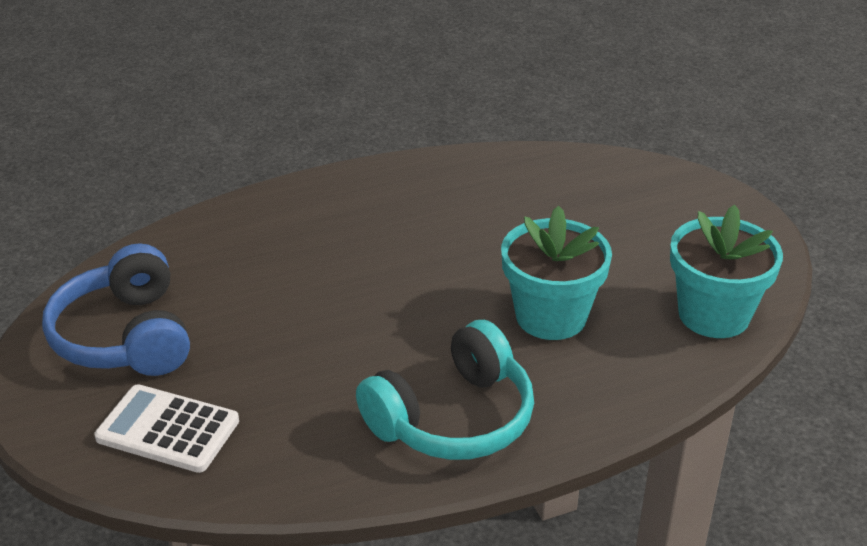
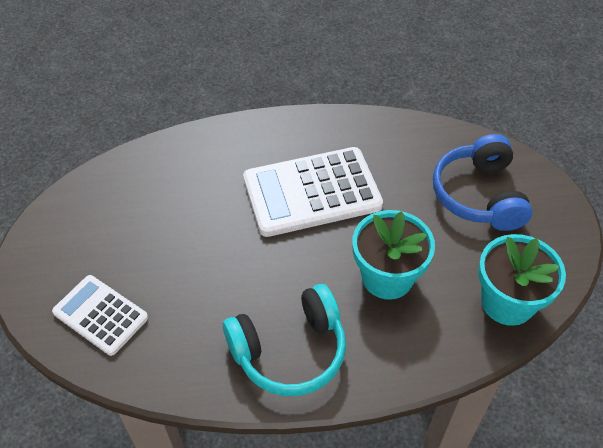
camera: 15 degrees right, 15 degrees up
blue headphones [42,243,190,376] -> blue headphones moved to [433,134,533,231]
none -> white calculator [243,147,383,237]

